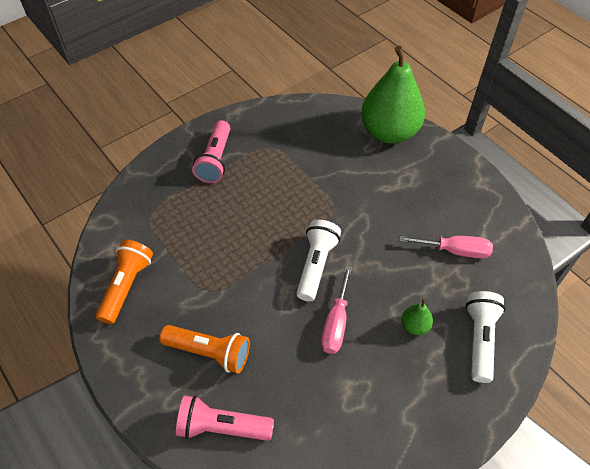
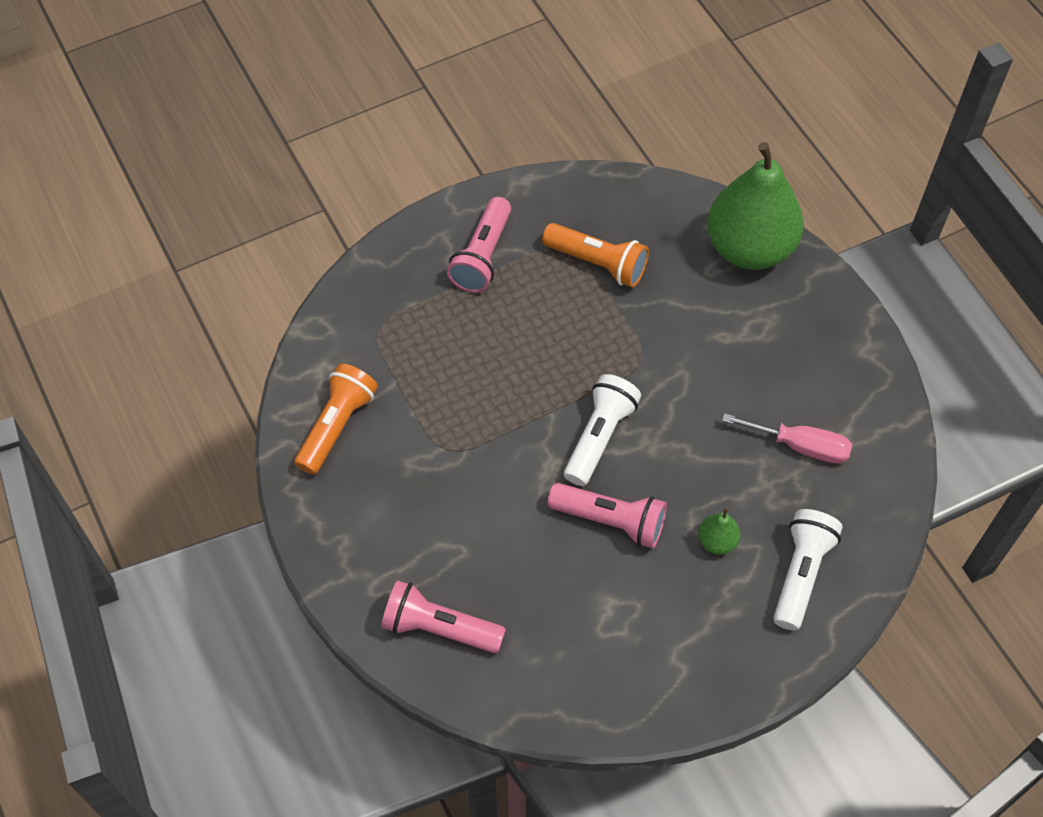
camera: 10 degrees right, 5 degrees up
orange flashlight [160,325,250,373] -> orange flashlight moved to [542,223,649,288]
pink screwdriver [321,266,352,354] -> pink flashlight [548,483,667,548]

